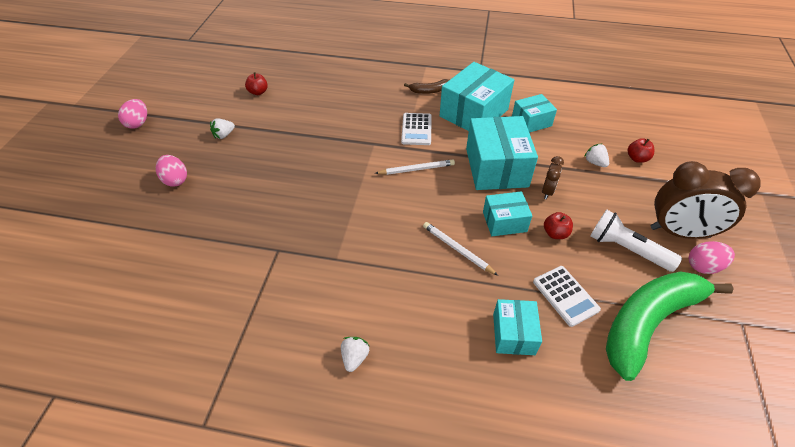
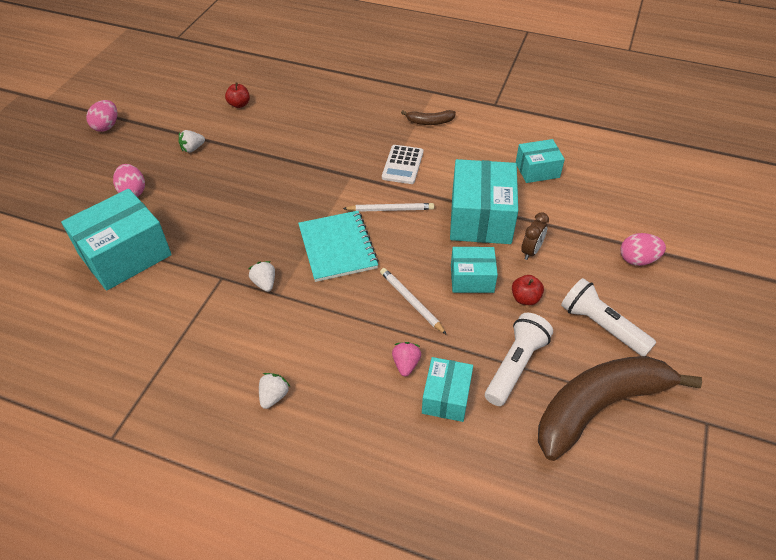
camera: 10 degrees right, 0 degrees up
turquoise box [440,62,514,131] -> turquoise box moved to [61,189,172,291]
white calculator [533,266,601,327] -> white flashlight [485,313,553,406]
white strawberry [584,144,609,167] -> white strawberry moved to [249,261,275,292]
green banana [606,271,734,381] -> brown banana [538,356,702,461]
red apple [628,138,654,163] -> none
brown clock [651,161,761,239] -> none
pink egg [689,241,735,274] -> pink egg moved to [620,233,666,266]
none -> turquoise notebook [298,211,379,282]
none -> pink strawberry [392,342,421,377]

